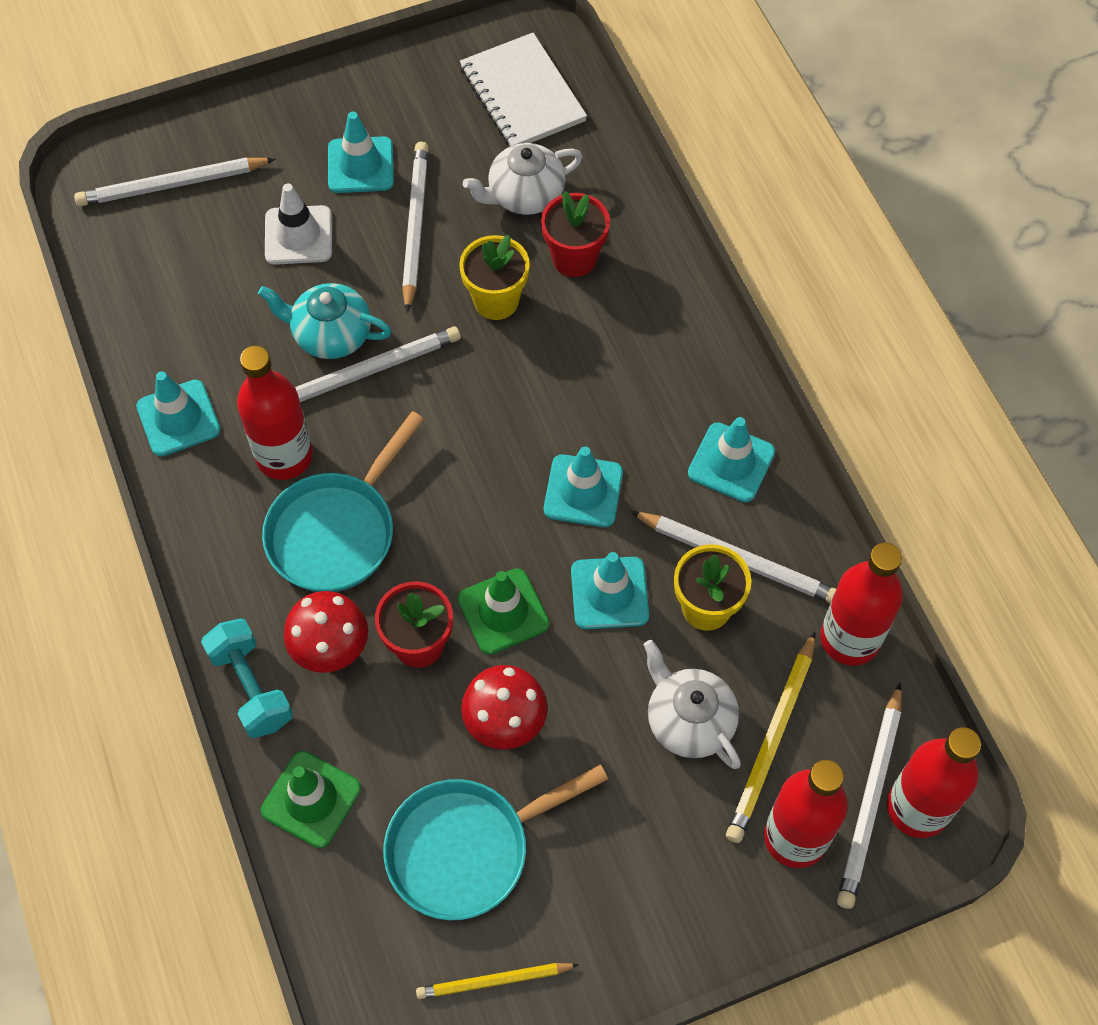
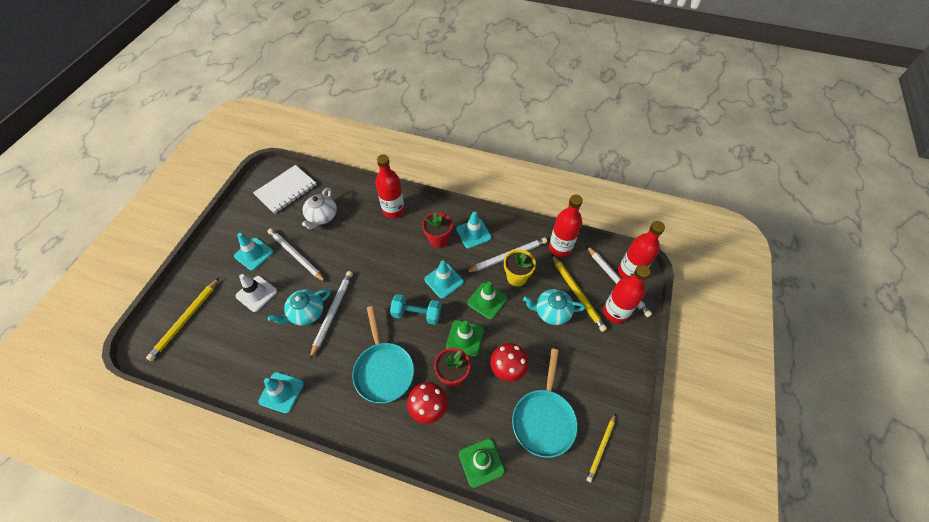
camera: 50 degrees left, 5 degrees down
white pencil [74,157,275,207] -> yellow pencil [146,278,219,361]
turquoise dumbbell [201,618,293,738] -> turquoise dumbbell moved to [390,294,441,325]
red bottle [237,346,313,480] -> red bottle moved to [375,154,405,218]
yellow flower pot [459,235,530,320] -> none
white notebook [460,33,587,146] -> white notebook turned 60 degrees counterclockwise [253,165,317,214]
red flower pot [541,191,610,277] -> red flower pot moved to [422,212,453,248]
turquoise traffic cone [571,552,649,629] -> green traffic cone [467,281,507,319]
white teapot [643,640,741,769] -> turquoise teapot [523,289,586,325]

